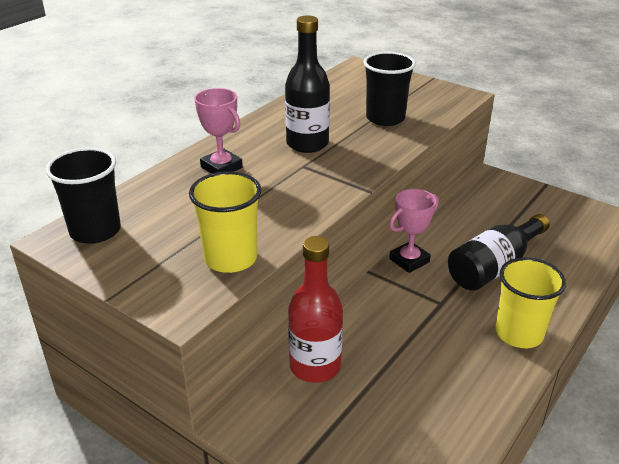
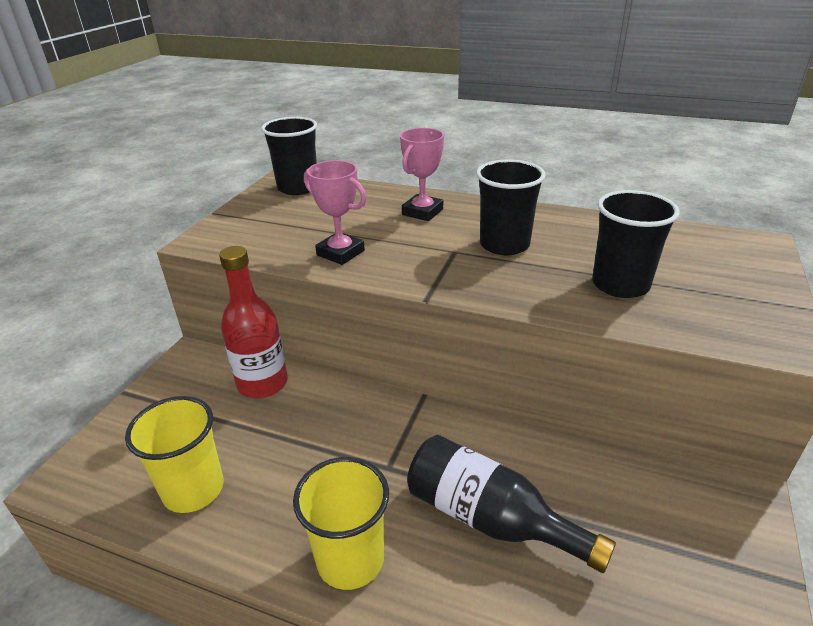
camera: 75 degrees right, 0 degrees up
yellow cup [189,171,261,273] -> yellow cup moved to [125,396,224,513]
black bottle [285,16,330,153] -> black cup [476,159,546,255]
pink trophy [389,189,439,273] -> pink trophy moved to [304,160,367,265]

